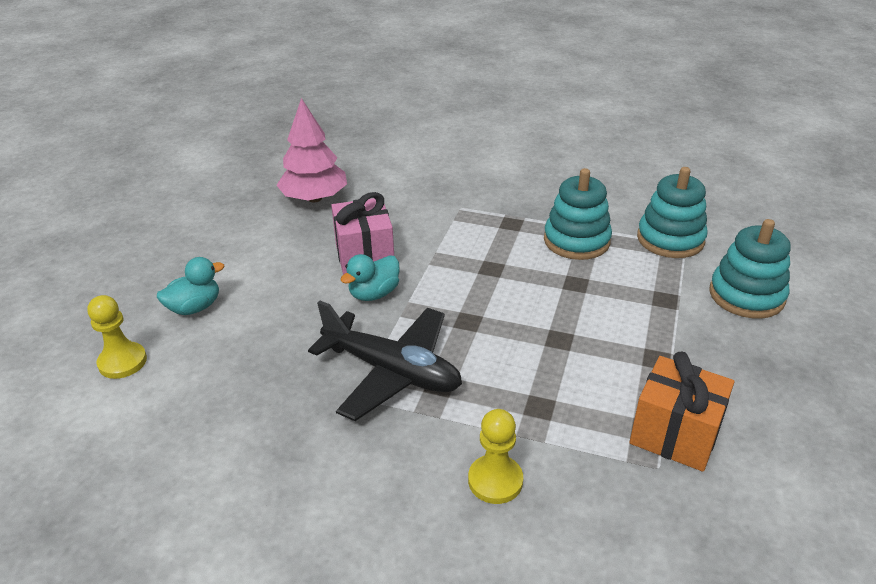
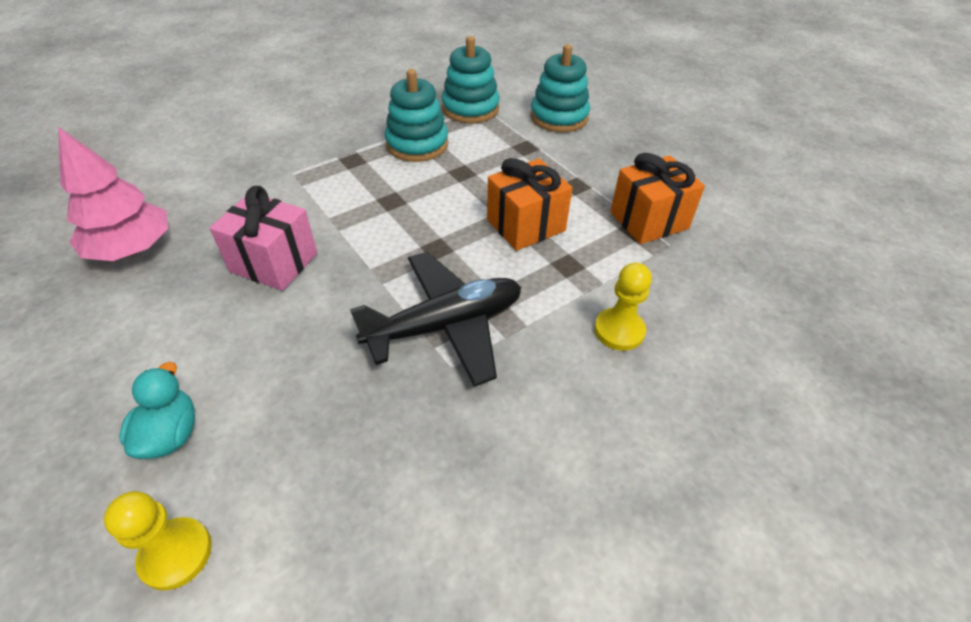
camera: 55 degrees left, 10 degrees up
turquoise duck [340,254,400,301] -> none
none -> orange gift [487,158,573,251]

